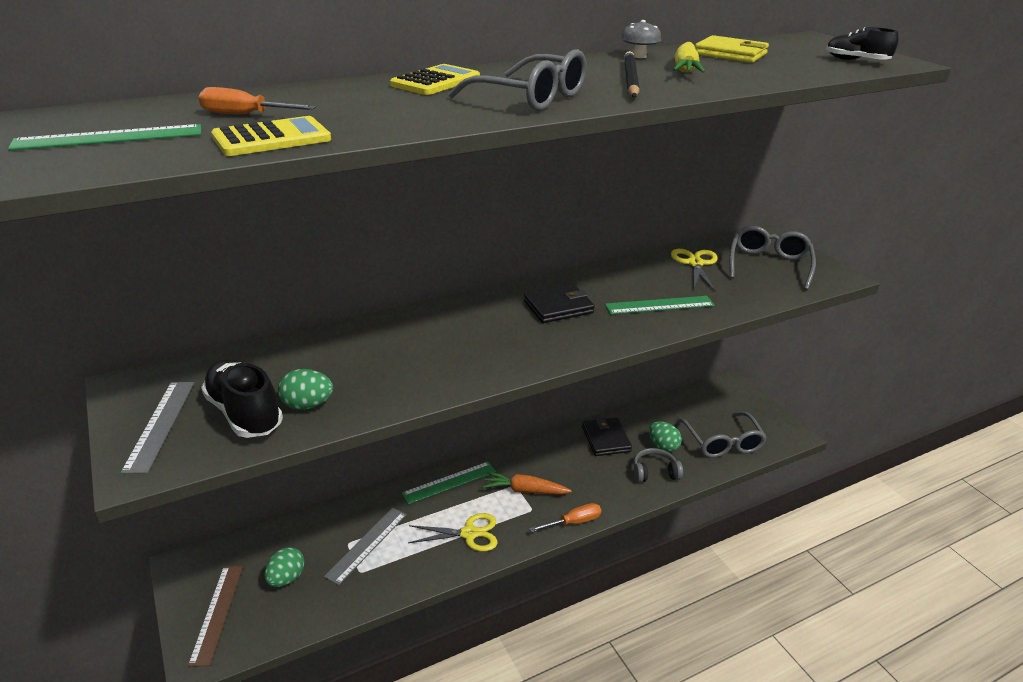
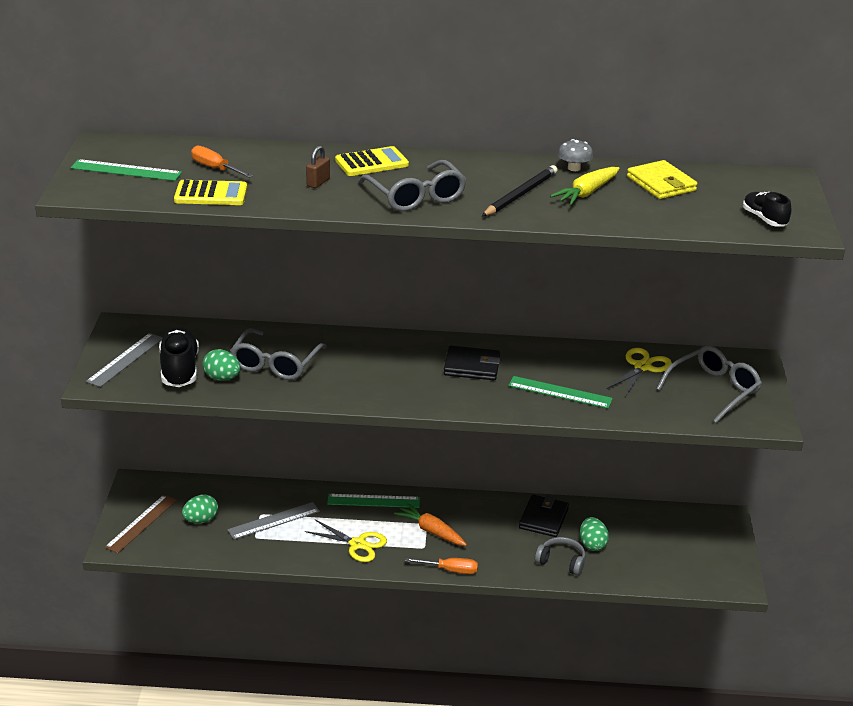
camera: 30 degrees right, 0 degrees up
grey glasses [678,412,767,458] -> grey glasses moved to [230,328,327,380]
none -> brown padlock [306,145,330,188]

